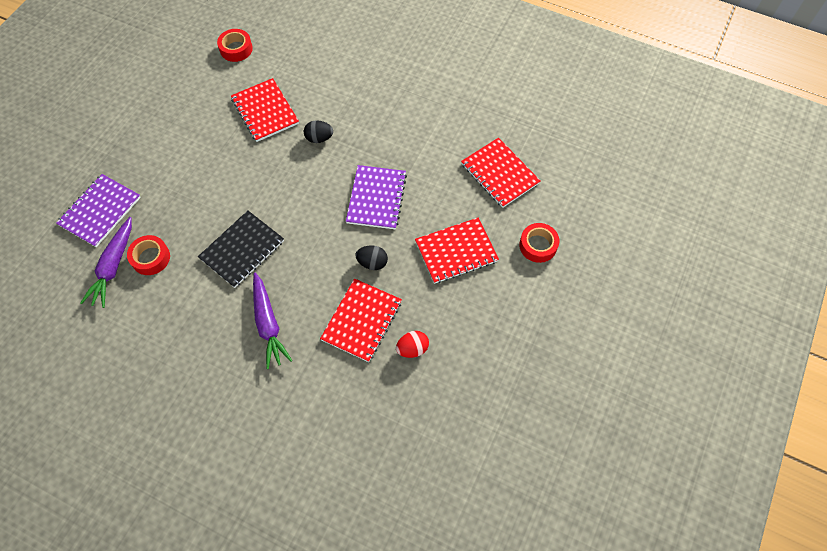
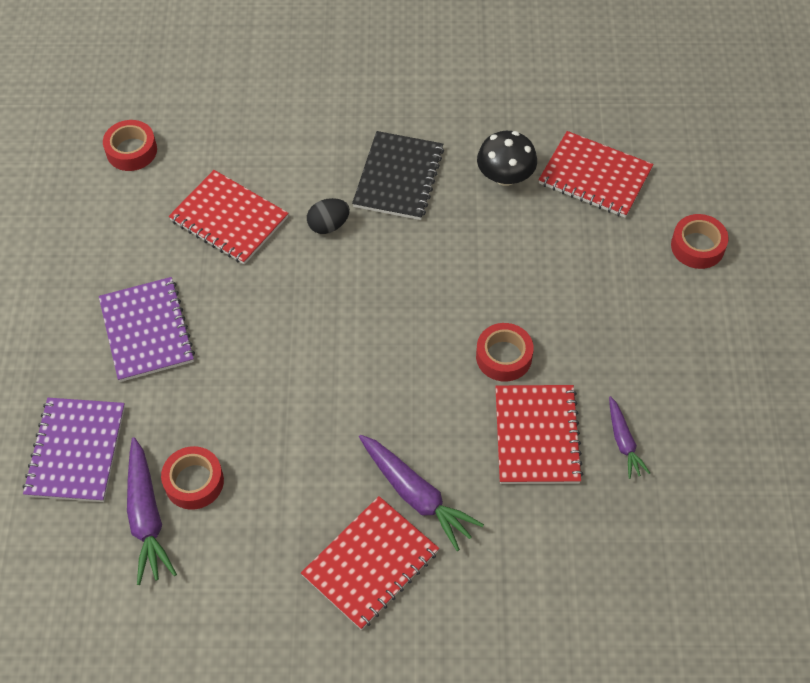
camera: 25 degrees left, 5 degrees down
black notebook [198,211,284,288] -> black notebook moved to [352,131,444,220]
purple notebook [346,165,407,229] -> purple notebook moved to [99,277,195,382]
black egg [356,245,388,270] -> red tape [476,323,534,382]
red egg [396,331,429,358] -> purple carrot [609,396,650,479]
red notebook [415,217,499,284] -> red notebook moved to [301,496,439,630]
none -> black mushroom [477,131,537,186]

